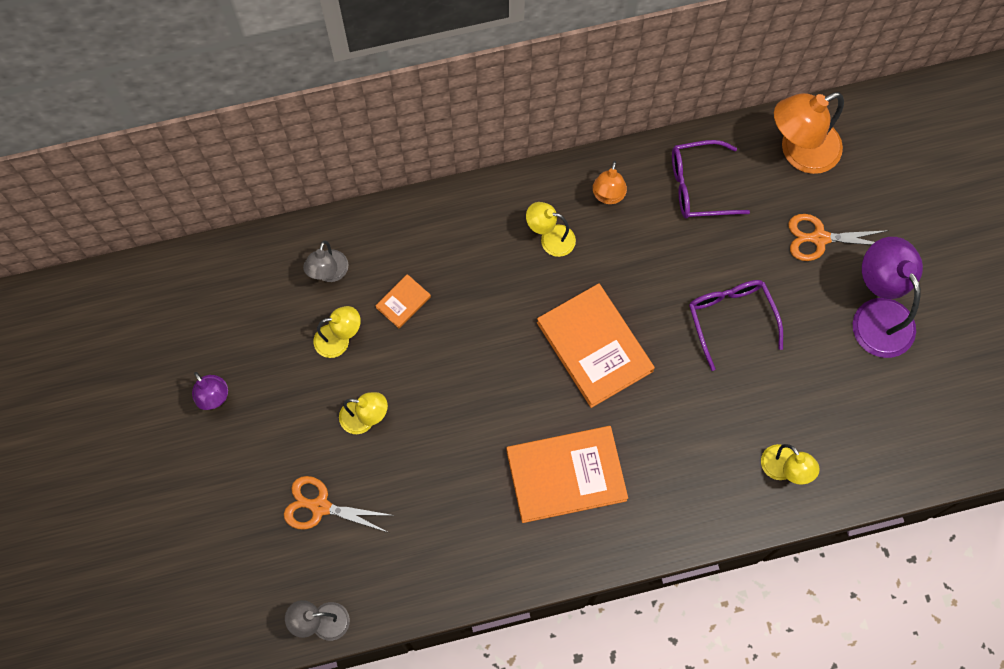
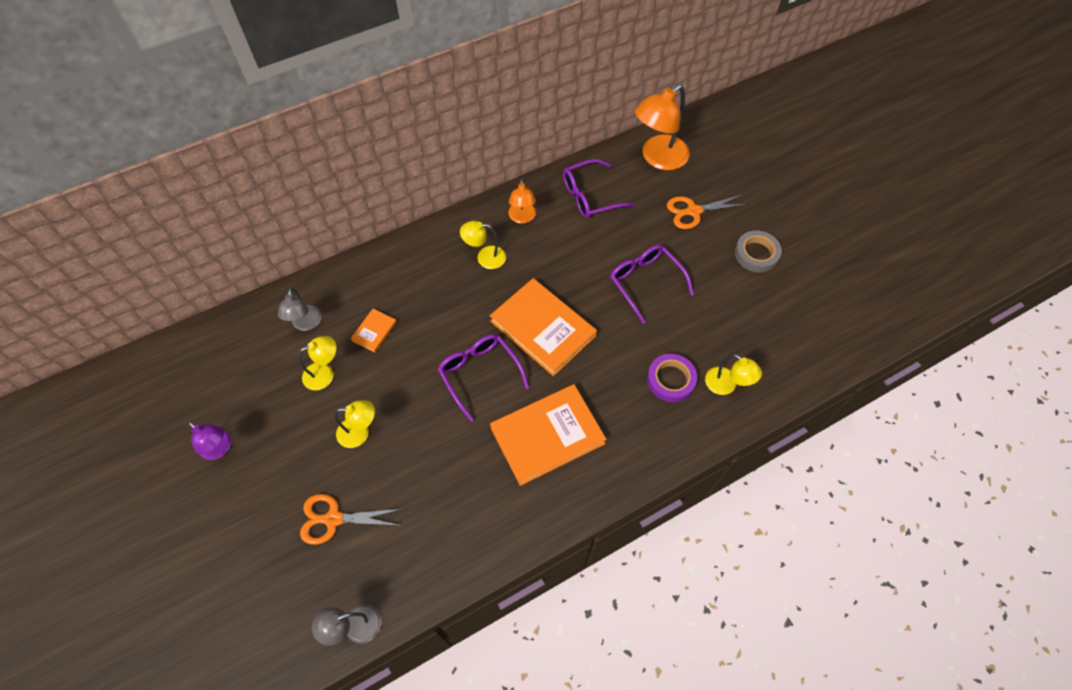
camera: 15 degrees left, 10 degrees down
purple lamp [853,237,923,358] -> grey tape [735,230,782,272]
none -> purple glasses [438,334,529,422]
none -> purple tape [647,354,697,402]

